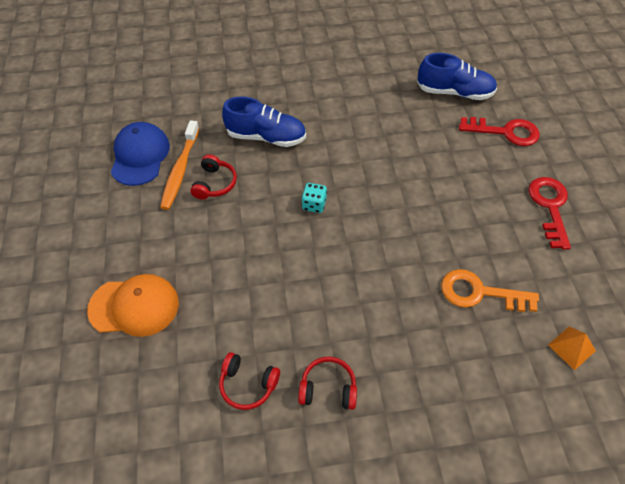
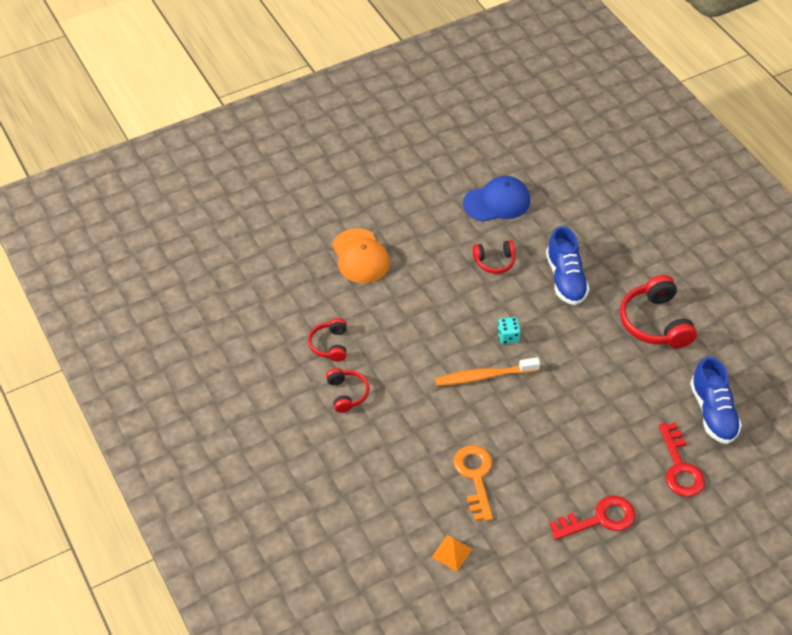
camera: 70 degrees right, 5 degrees down
orange toothbrush [160,120,199,210] -> orange toothbrush moved to [435,357,540,386]
none -> red headphones [620,275,697,348]

